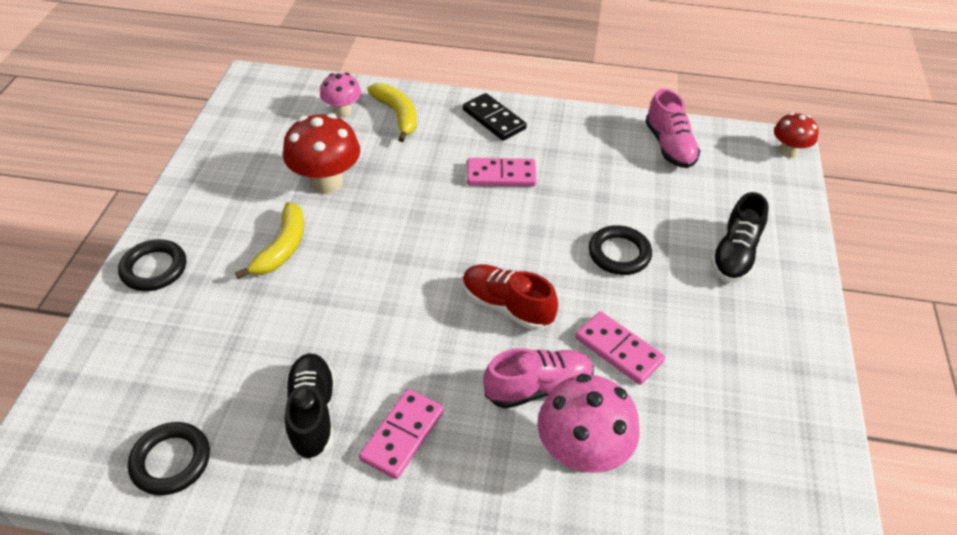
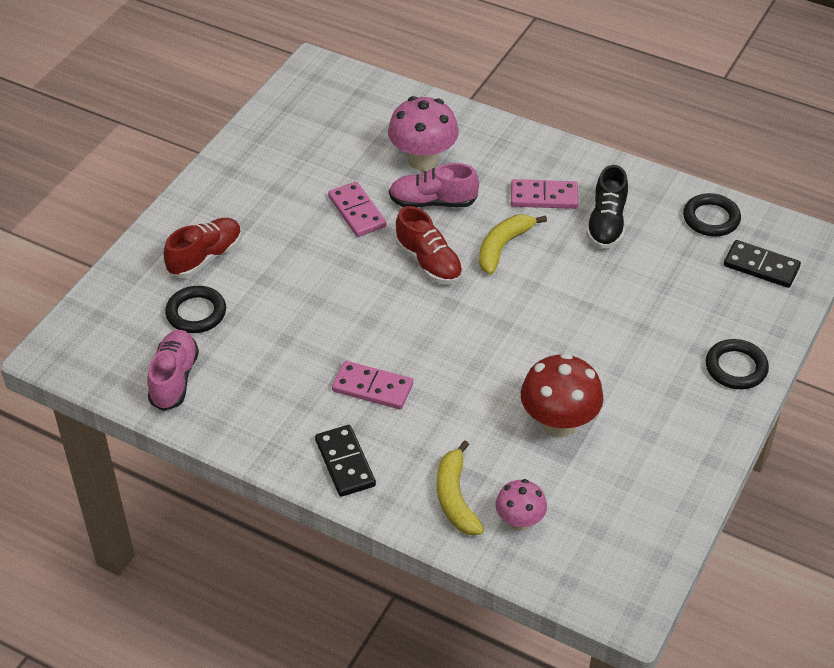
camera: 160 degrees left, 0 degrees up
yellow banana [235,202,304,279] -> yellow banana moved to [479,214,547,275]
pink domino [359,389,444,479] -> pink domino turned 45 degrees clockwise [511,179,578,209]
black ring [589,225,652,275] -> black ring moved to [165,286,226,333]
black shoe [711,192,769,283] -> red shoe [164,218,242,278]
red mushroom [774,112,819,158] -> none
none -> black domino [724,240,801,288]

